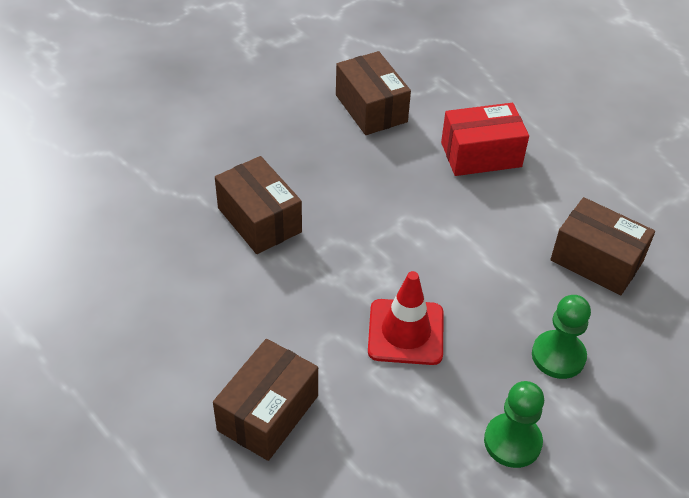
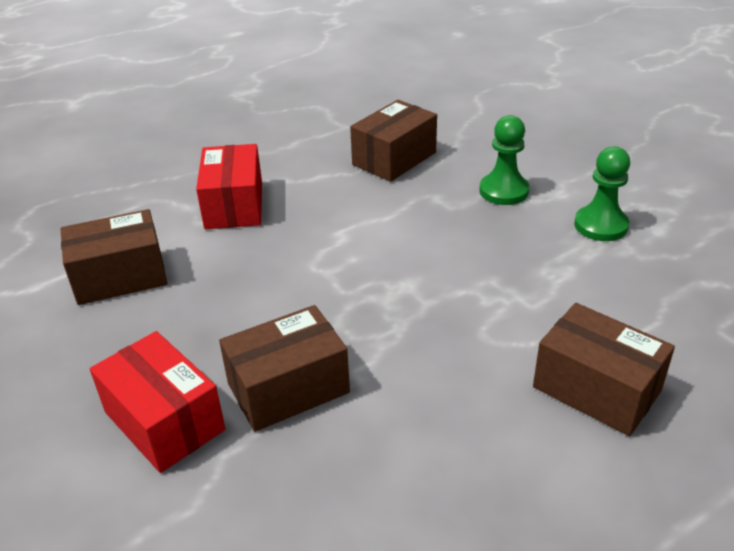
camera: 80 degrees left, 10 degrees down
red traffic cone [368,271,443,365] -> none
none -> red box [90,331,226,473]

